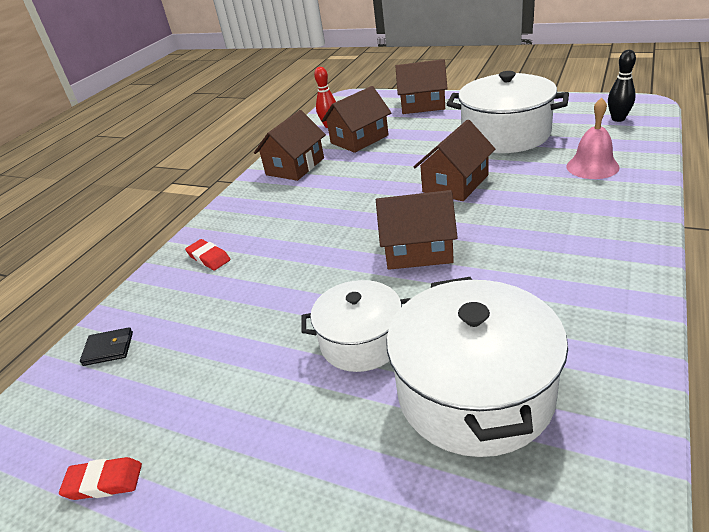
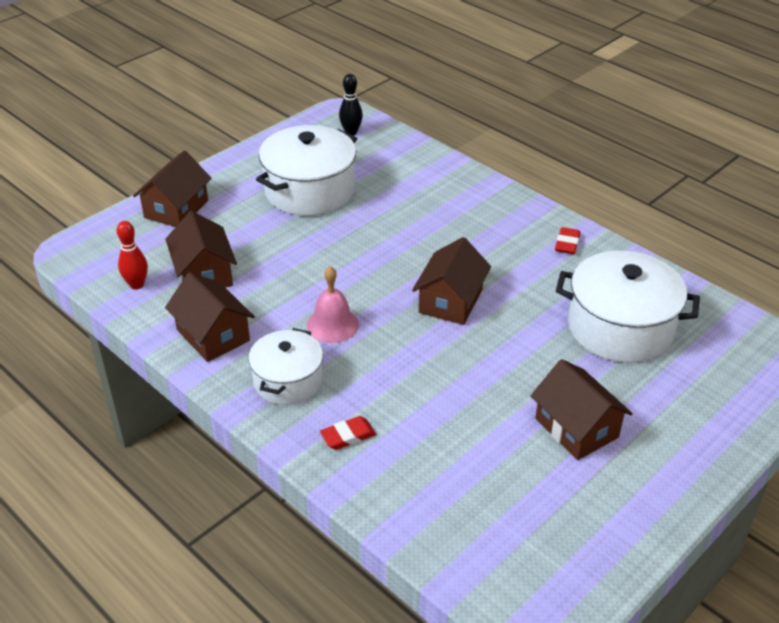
camera: 75 degrees left, 5 degrees up
red eraser [59,457,142,500] -> red eraser moved to [555,227,580,254]
black wallet [80,327,133,366] -> none
white pot [301,280,410,372] -> white pot moved to [248,328,323,405]
brown house [414,119,495,201] -> brown house moved to [531,359,633,460]
pink bell [567,98,620,179] -> pink bell moved to [307,266,359,343]

